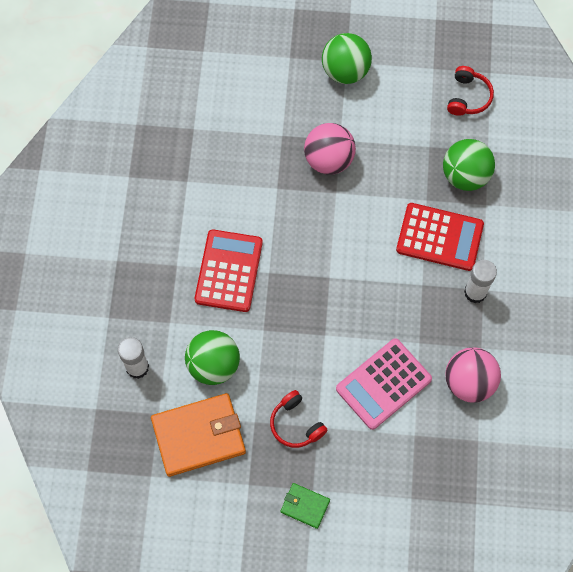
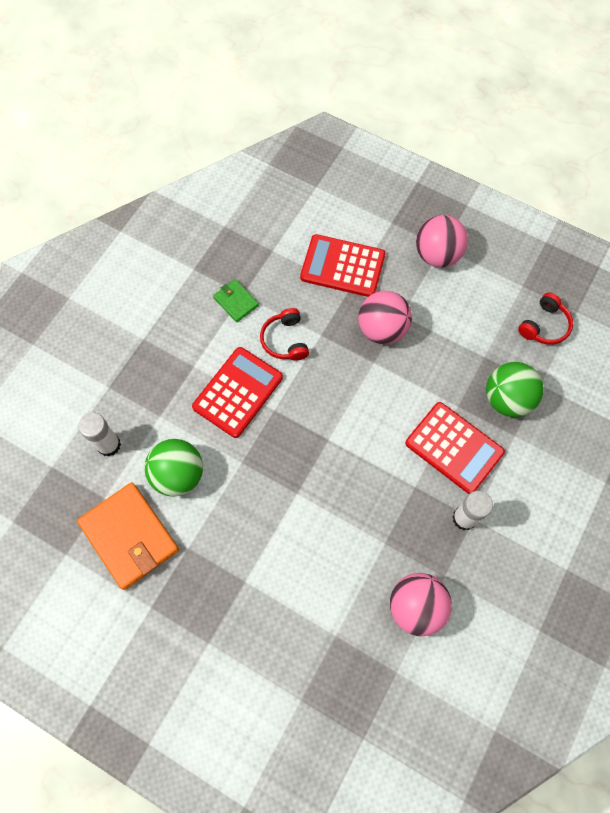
camera: 25 degrees right, 0 degrees up
orange wallet [151,393,246,477] -> orange wallet turned 45 degrees clockwise [77,482,179,590]
red headphones [270,390,328,448] -> red headphones moved to [260,308,309,361]
green wallet [281,483,330,529] -> green wallet moved to [213,279,259,322]
green ball [322,33,372,84] -> pink ball [416,215,468,267]
pink calculator [336,338,432,430] -> none
none -> red calculator [300,234,385,297]

